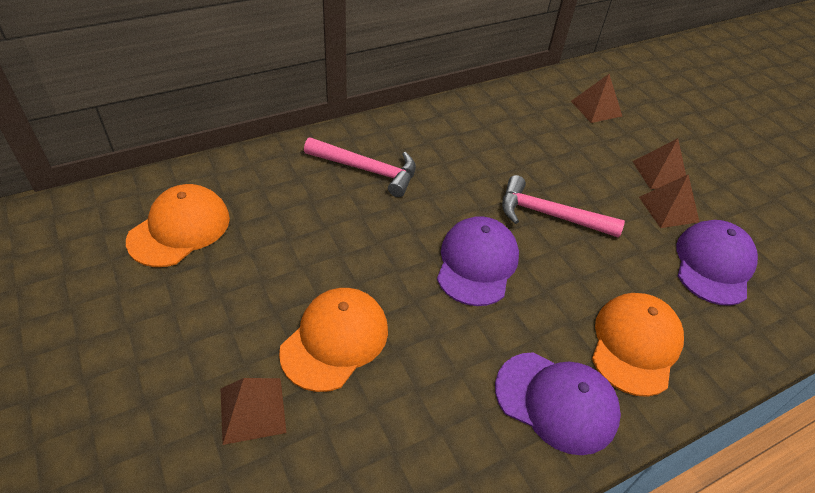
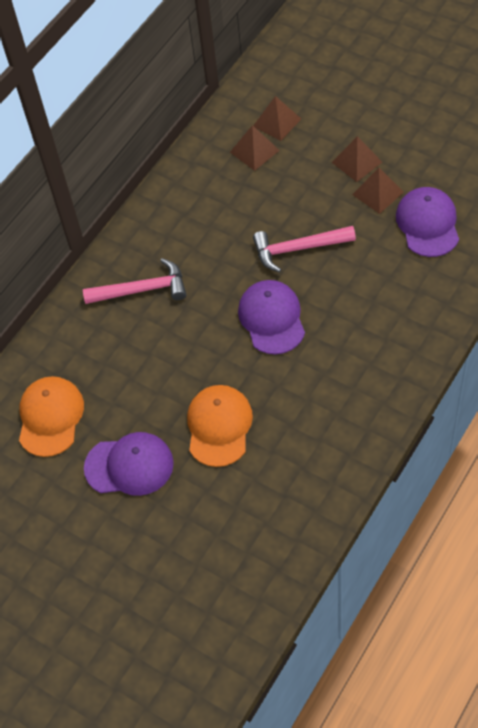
camera: 20 degrees left, 10 degrees up
brown pyramid [221,378,287,445] -> brown pyramid moved to [230,125,280,171]
purple cap [495,352,621,455] -> purple cap moved to [84,432,174,496]
orange cap [592,293,684,397] -> none

